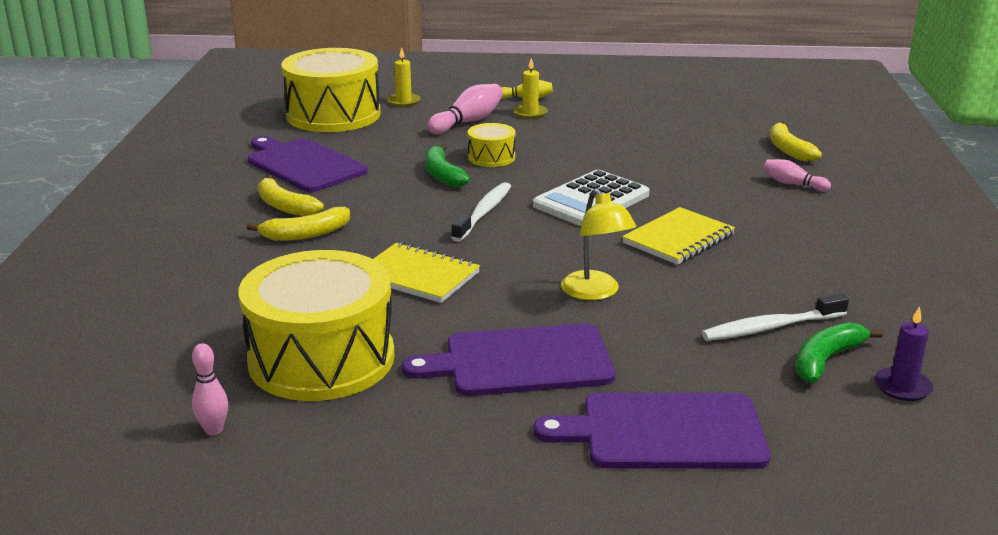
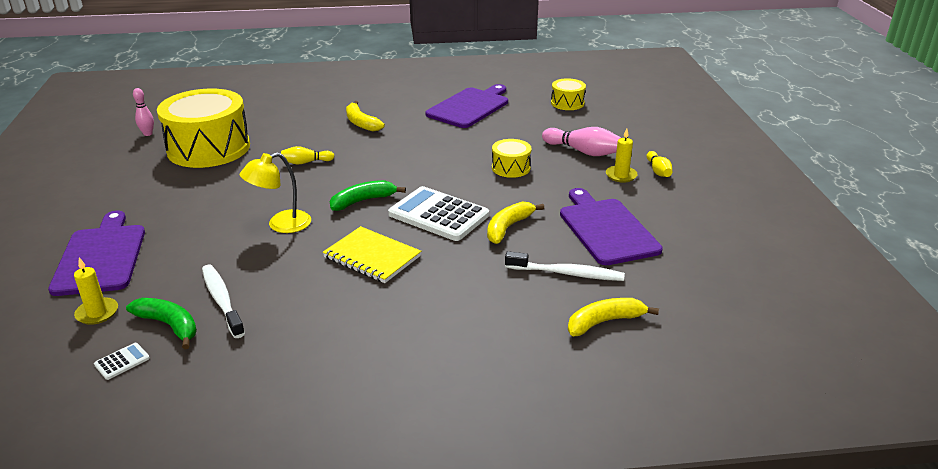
camera: 80 degrees right, 5 degrees up
yellow banana [258,175,324,216] -> yellow banana moved to [487,202,544,244]
yellow drum [281,48,381,132] -> yellow drum [551,78,586,110], size x0.46
yellow notebook [373,242,480,303] -> yellow bowling pin [281,146,334,165]
yellow candle [387,47,421,107] -> yellow candle moved to [74,257,118,325]
purple cutting board [402,323,615,396] -> purple cutting board moved to [560,188,663,265]
green banana [425,144,470,187] -> green banana moved to [330,180,406,211]
white toothbrush [451,182,511,242] -> white toothbrush moved to [505,251,625,281]
pink bowling pin [763,159,831,192] -> none
purple candle [875,306,933,401] -> white calculator [94,343,150,380]

